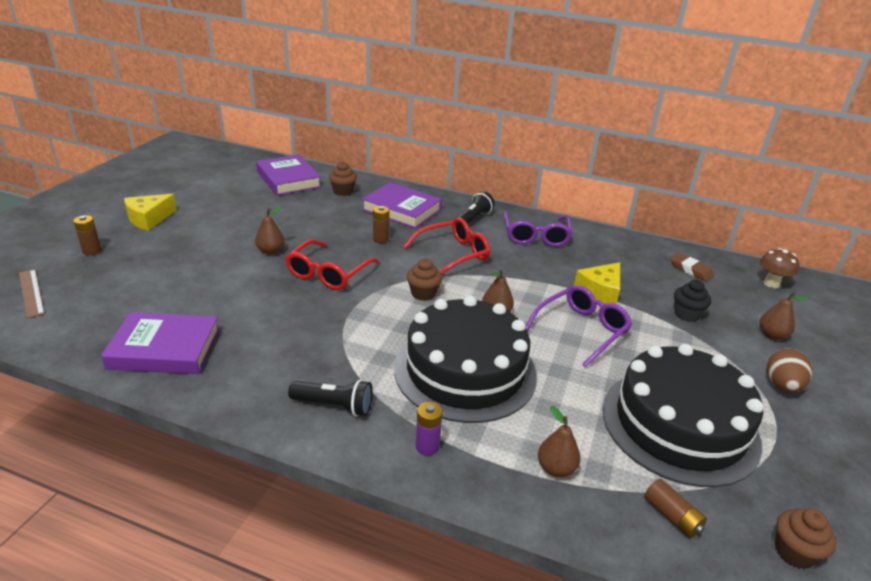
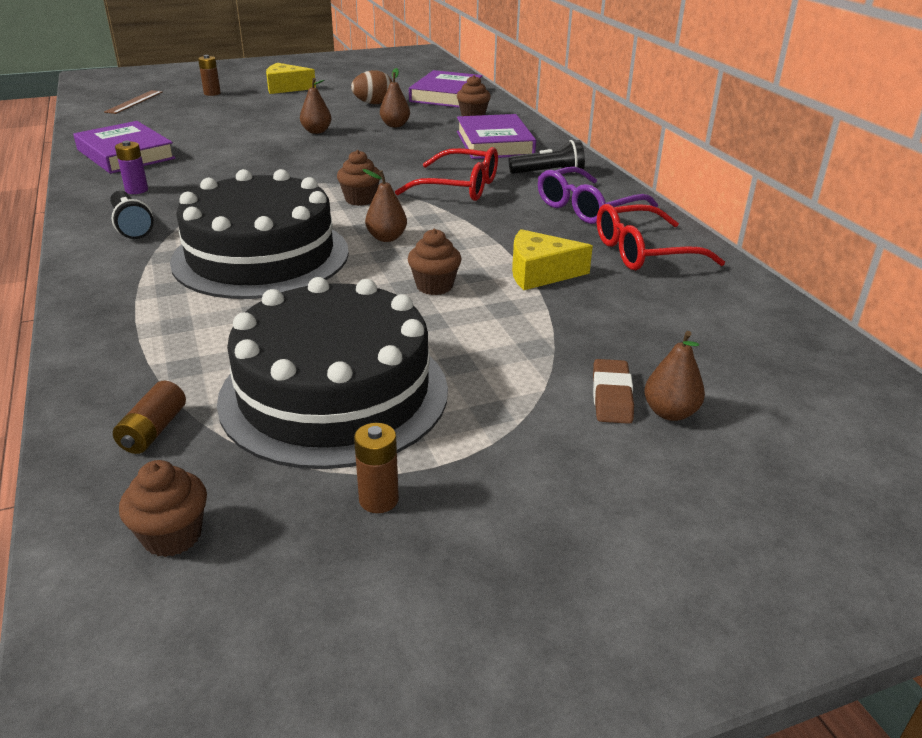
camera: 50 degrees right, 0 degrees up
red glasses [285,239,379,290] -> red glasses moved to [597,204,725,270]
brown battery [373,206,390,243] -> brown battery moved to [354,423,399,513]
purple battery [415,402,443,456] -> purple battery moved to [115,141,148,194]
purple glasses [526,285,632,367] -> brown cupcake [408,229,462,295]
brown pear [538,406,581,477] -> brown pear moved to [380,68,410,127]
brown eraser [670,253,714,282] -> brown eraser moved to [593,359,634,424]
black cupcake [674,280,711,322] -> none
brown mushroom [760,248,799,288] -> none
brown egg [767,348,812,393] -> brown egg moved to [351,70,392,104]

